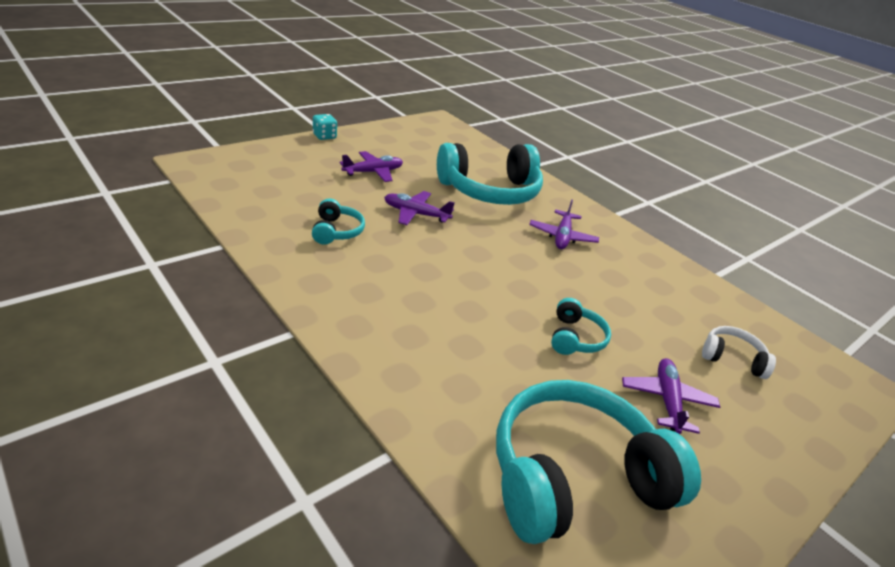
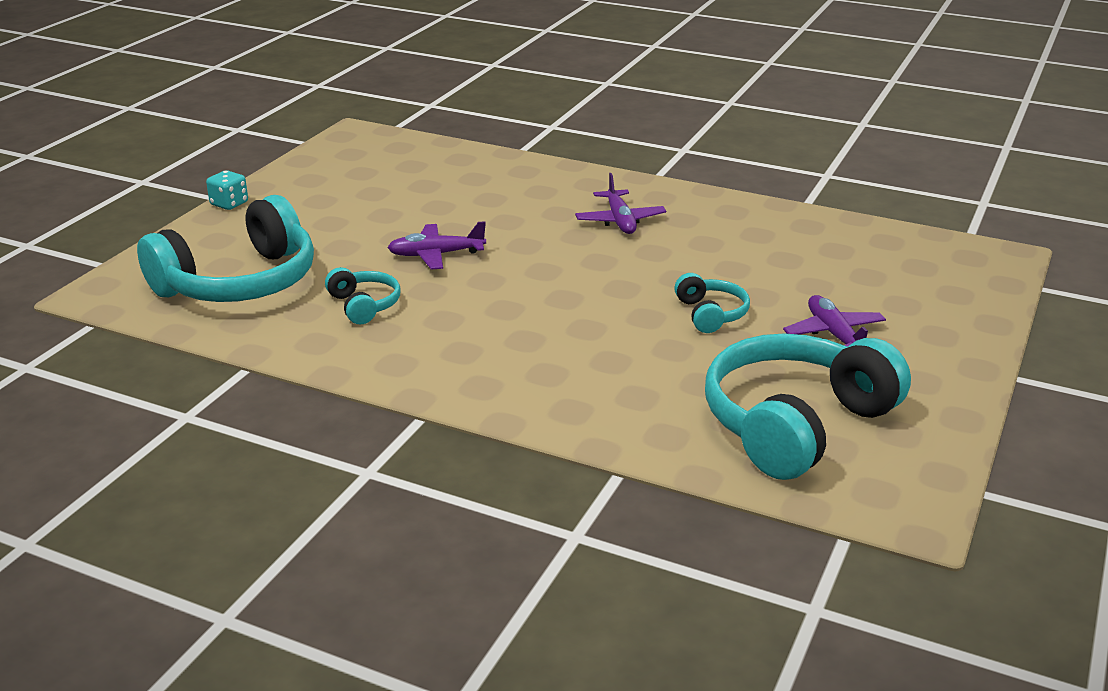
camera: 20 degrees left, 5 degrees down
purple plane [340,151,403,182] -> none
turquoise headphones [437,143,543,205] -> turquoise headphones moved to [137,195,314,302]
white headphones [702,326,776,379] -> none

